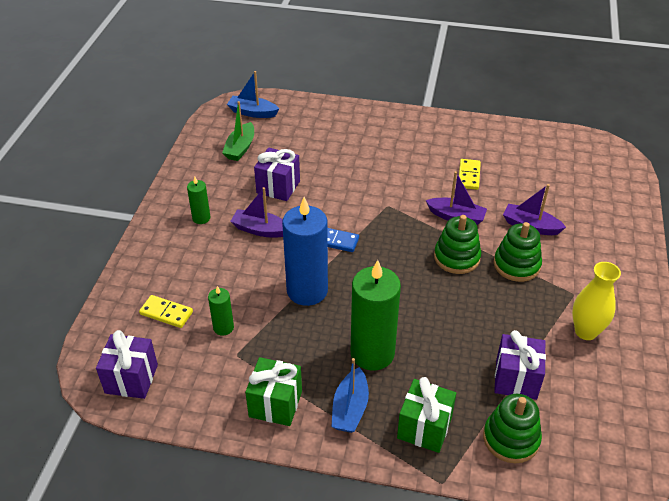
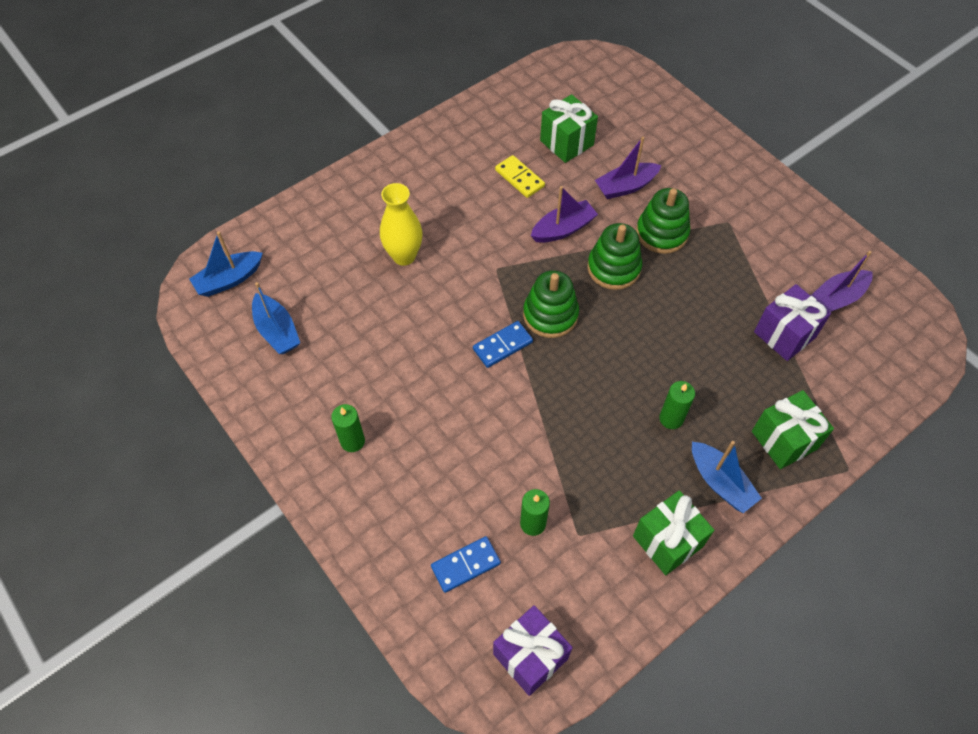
camera: 50 degrees left, 15 degrees up
yellow domino [139,295,193,328] -> blue domino [431,536,501,593]
green boat [222,101,254,161] -> blue boat [252,282,300,354]
purple boat [230,187,283,237] -> purple boat moved to [811,251,872,312]
purple gift [254,147,300,201] -> none
blue candle [282,197,328,306] -> none
green candle [351,260,401,371] -> green candle [659,381,695,429], size x0.48
green stacking toy [483,394,542,463] -> green stacking toy moved to [523,270,579,338]
yellow vase [572,262,621,340] -> yellow vase moved to [380,183,423,266]
none -> green gift [540,94,598,163]

